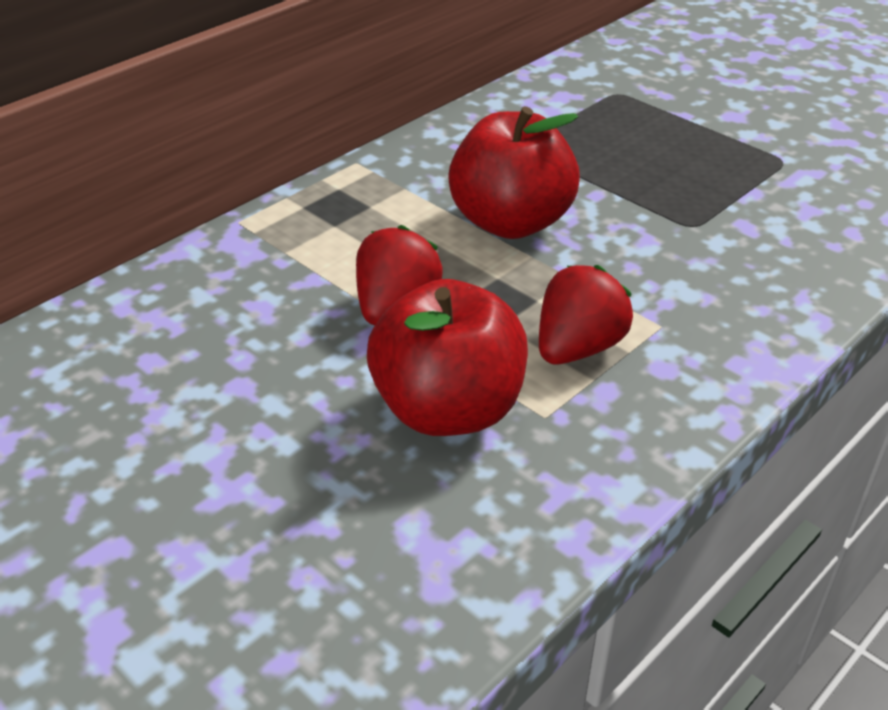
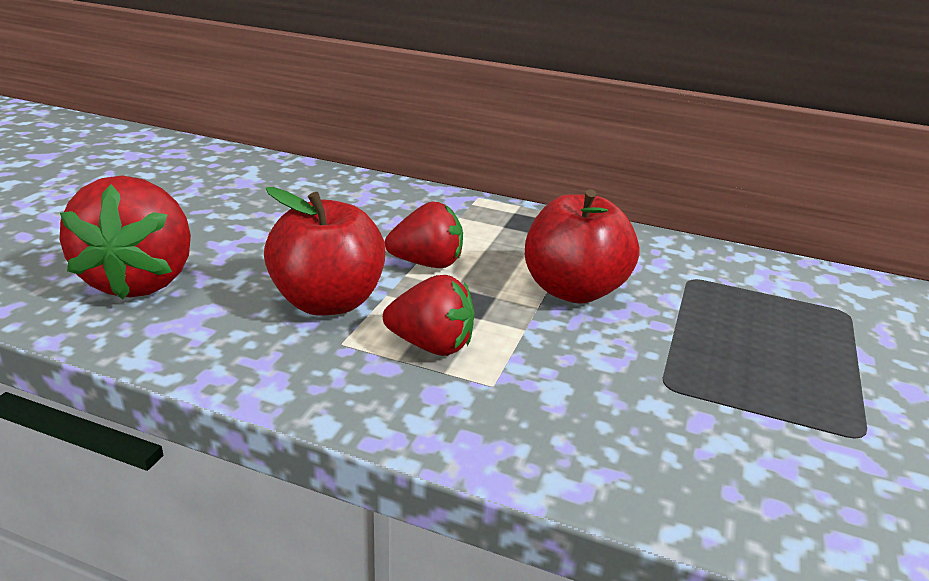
camera: 65 degrees right, 10 degrees down
none -> red strawberry [60,175,191,299]

